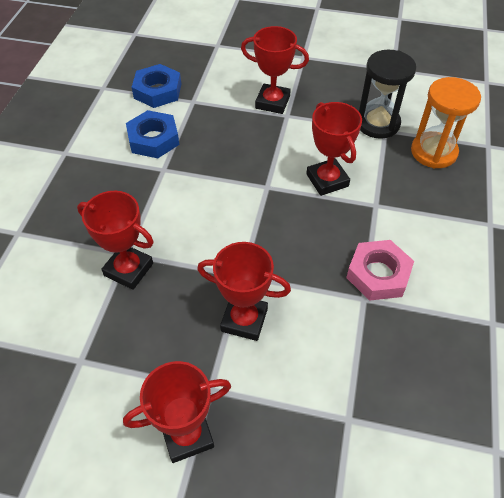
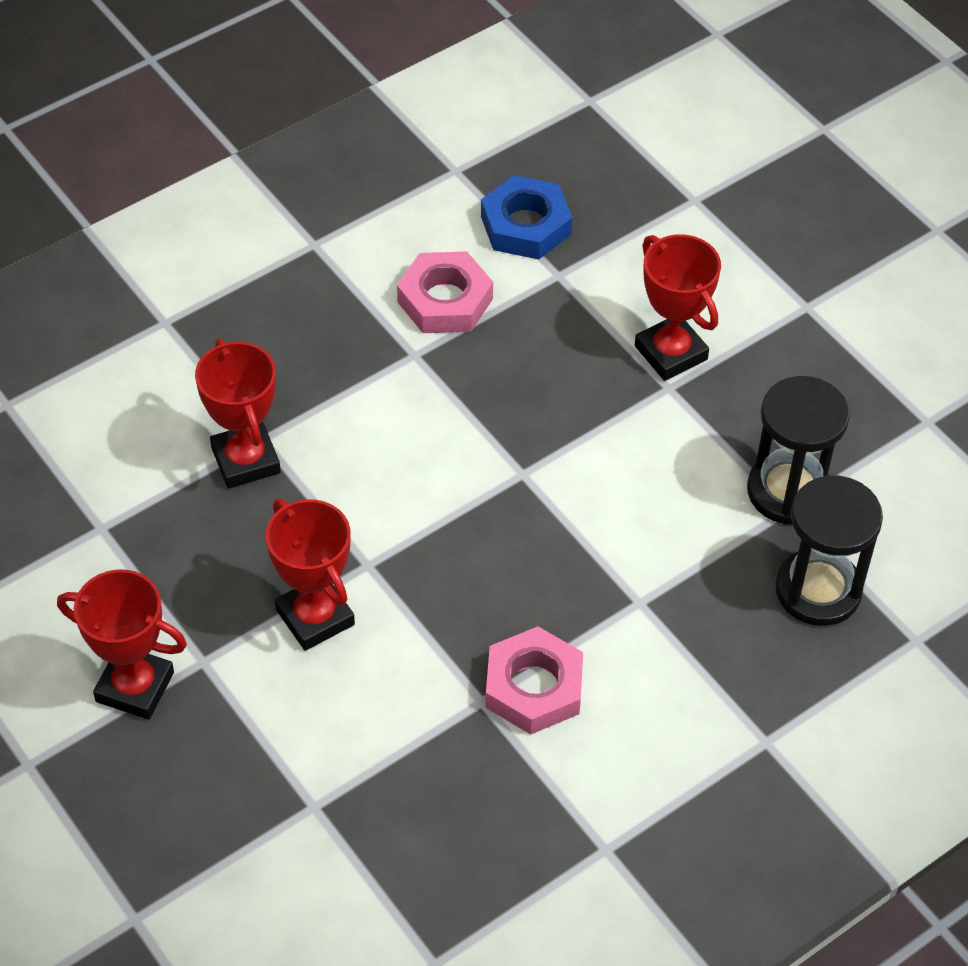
camera: 40 degrees right, 0 degrees up
blue nut [126,110,179,158] -> pink nut [397,251,493,333]
red trophy [306,102,362,196] -> none
orange hourglass [411,77,481,168] -> black hourglass [775,475,883,626]

